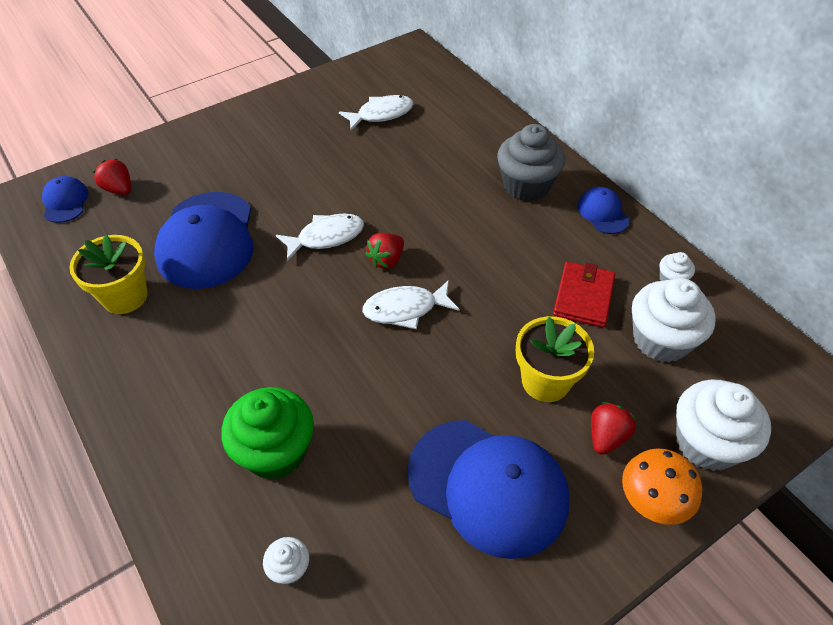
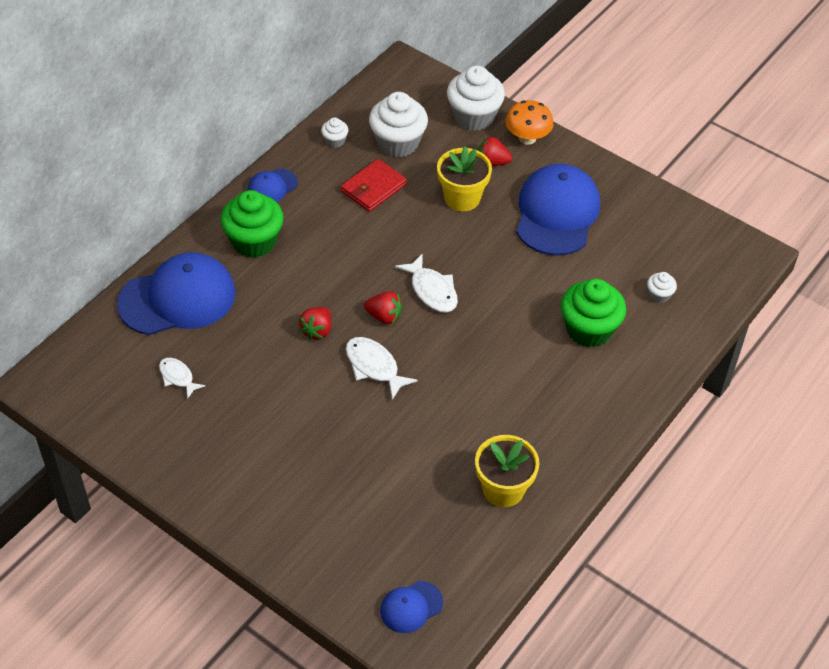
camera: 110 degrees left, 0 degrees up
red strawberry [93,159,131,195] -> red strawberry moved to [299,307,331,340]
blue cap [154,192,254,289] -> blue cap moved to [117,252,236,335]
white fish [339,95,413,130] -> white fish [159,358,205,398], size x0.65
grey cupcake [497,124,565,202] -> green cupcake [221,190,284,258]
red wallet [553,262,615,328] -> red wallet turned 45 degrees counterclockwise [341,159,407,212]

